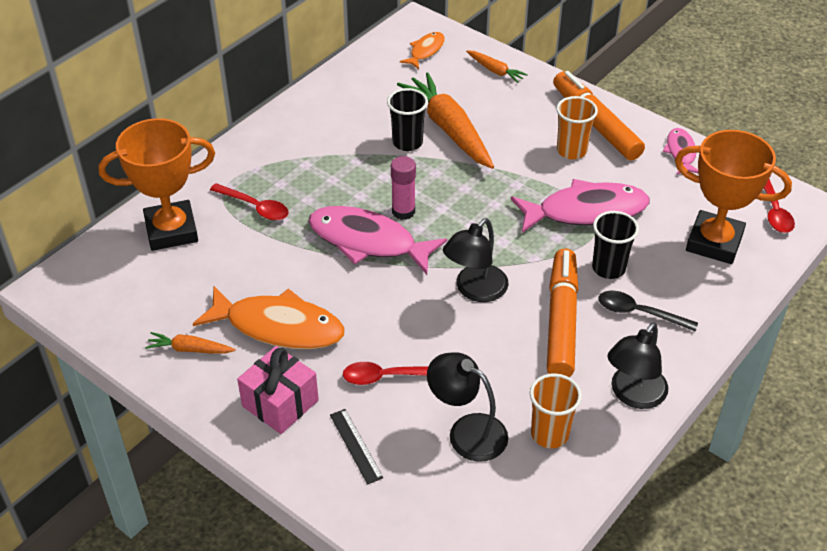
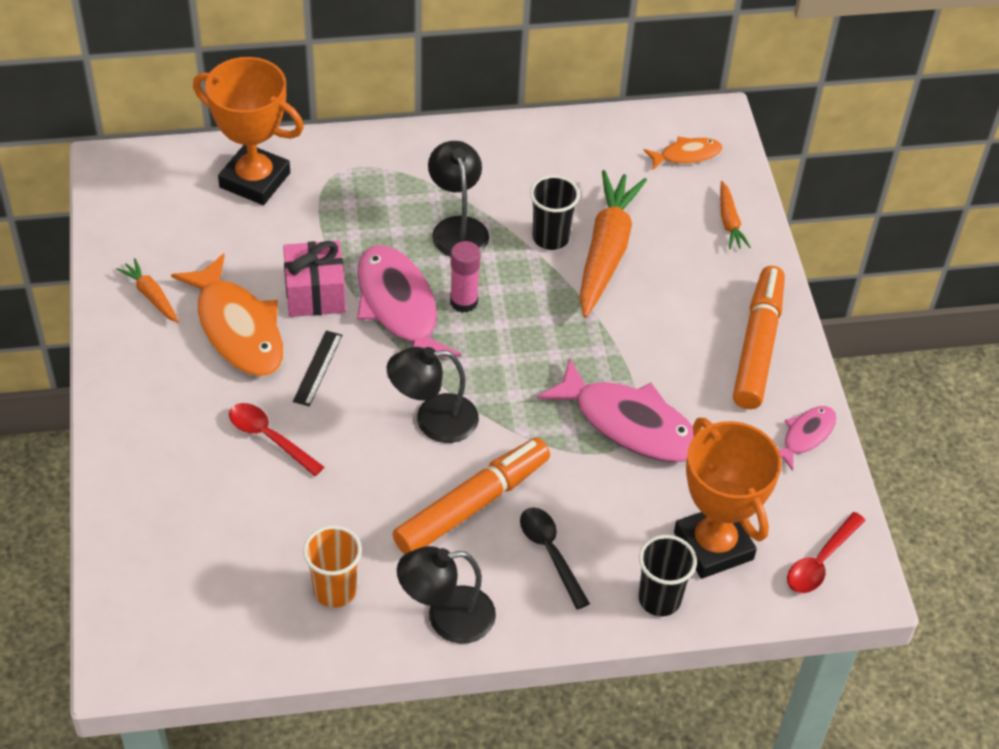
camera: 40 degrees right, 5 degrees up
red spoon [210,183,288,221] -> none
pink gift [237,346,319,434] -> pink gift moved to [283,241,346,317]
black ruler [330,409,383,485] -> black ruler moved to [293,331,342,407]
black lamp [427,352,508,462] -> black lamp moved to [428,141,489,257]
orange cup [556,96,598,159] -> none
black cup [592,211,639,279] -> black cup moved to [639,535,697,616]

